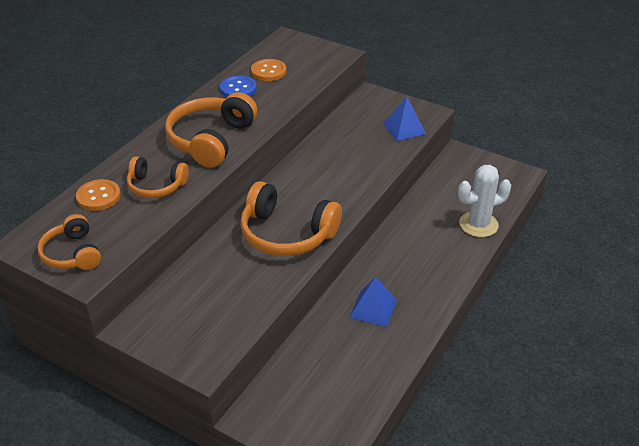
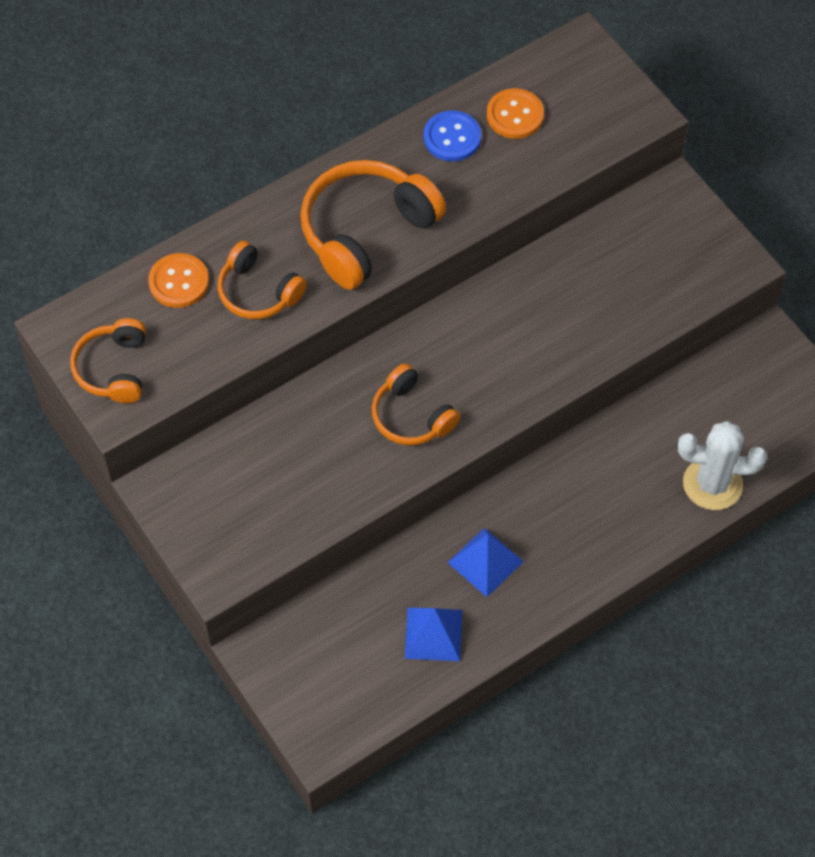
camera: 25 degrees right, 20 degrees up
orange headphones [240,181,342,256] -> orange headphones [372,363,460,445], size x0.60
blue pyramid [383,97,426,141] -> blue pyramid moved to [405,608,462,661]

